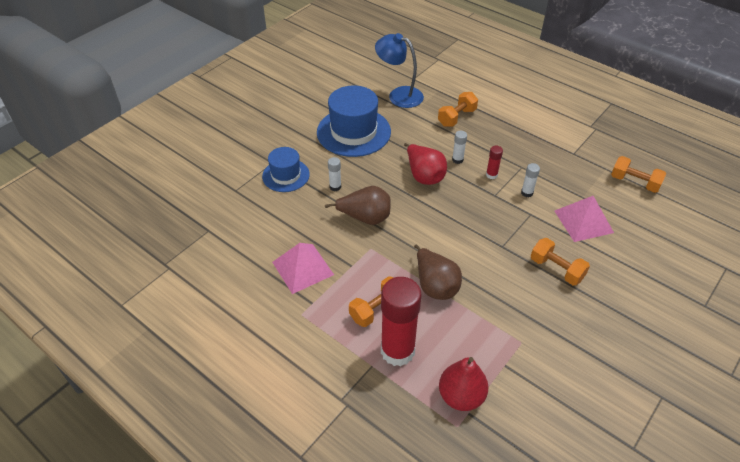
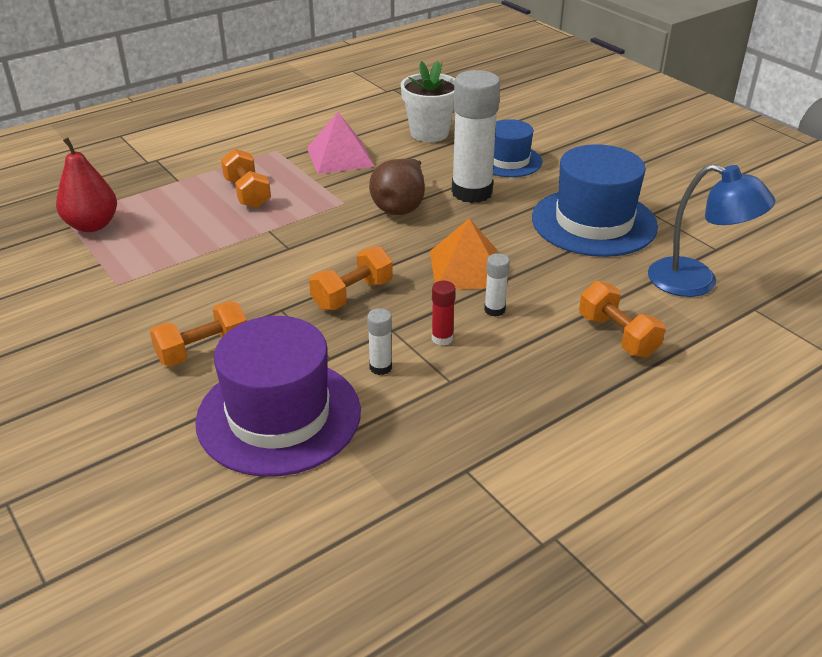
camera: 105 degrees right, 10 degrees down
white glue stick [328,157,341,191] -> white glue stick [452,70,500,203], size x2.34
blue lamp [375,33,424,108] -> blue lamp turned 75 degrees clockwise [648,164,775,297]
red glue stick [381,277,422,366] -> none
red pear [404,143,447,185] -> orange pyramid [430,218,497,290]
brown pear [414,244,462,300] -> none
pink pyramid [555,196,614,242] -> purple hat [195,316,361,477]
orange dumbbell [611,156,666,193] -> orange dumbbell moved to [309,246,393,310]
none -> white flower pot [401,61,455,142]

